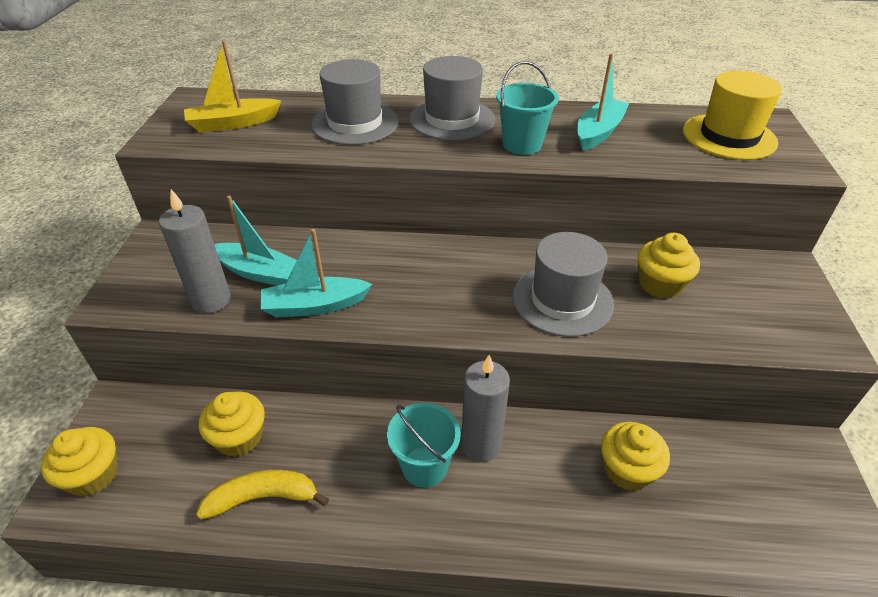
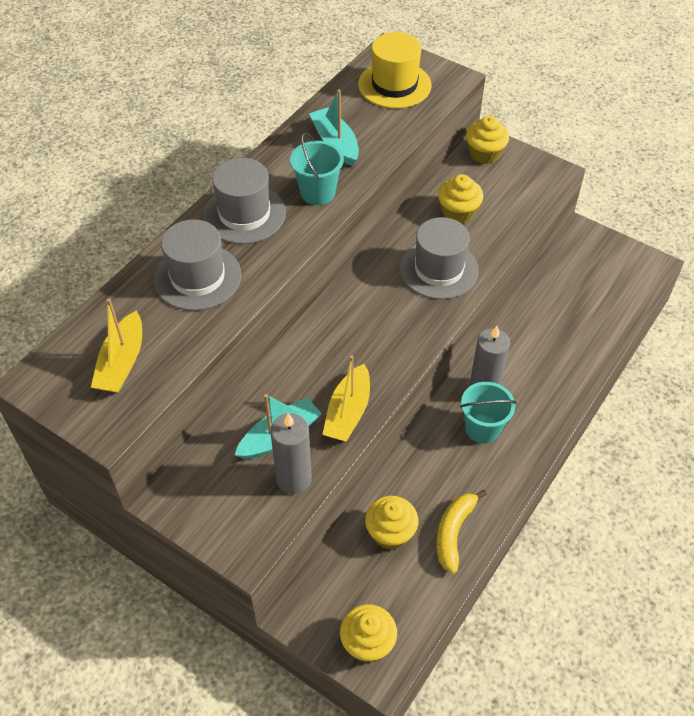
camera: 60 degrees left, 10 degrees up
turquoise boat [261,229,372,318] -> yellow boat [322,355,370,441]
yellow cupcake [601,422,670,491] -> yellow cupcake moved to [466,116,509,164]

